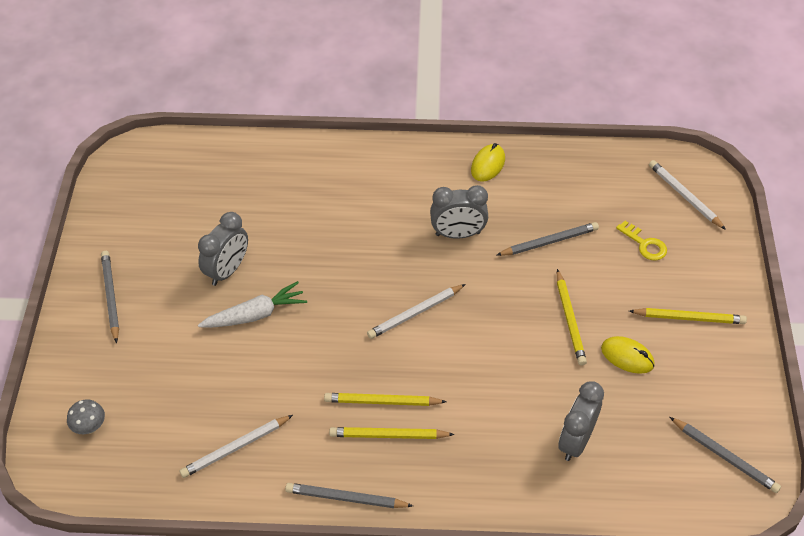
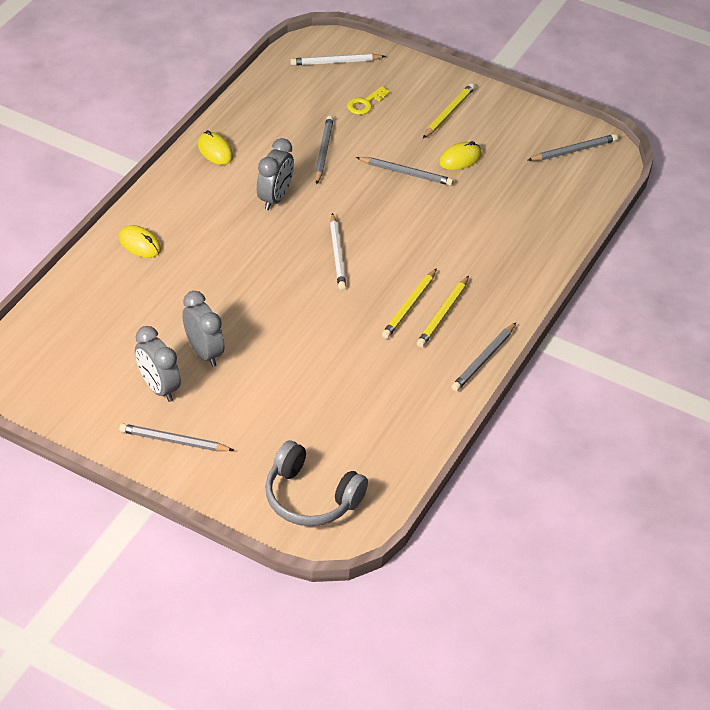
camera: 65 degrees left, 5 degrees down
grey mushroom [67,399,105,434] -> grey headphones [265,440,368,526]
white pencil [180,415,293,478] -> none
white carrot [198,281,307,328] -> none
yellow pencil [557,269,587,366] -> grey pencil [356,157,454,186]
grey clock [559,381,604,461] -> grey clock moved to [135,326,181,402]
yellow key [616,221,667,260] -> yellow key turned 150 degrees clockwise [347,86,390,115]
none -> yellow mouse [119,225,161,258]

